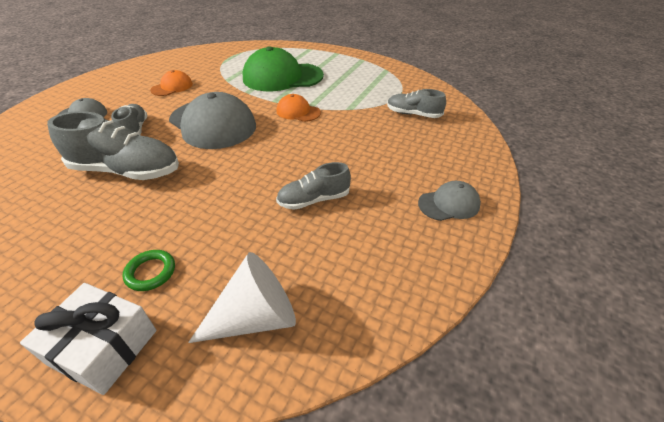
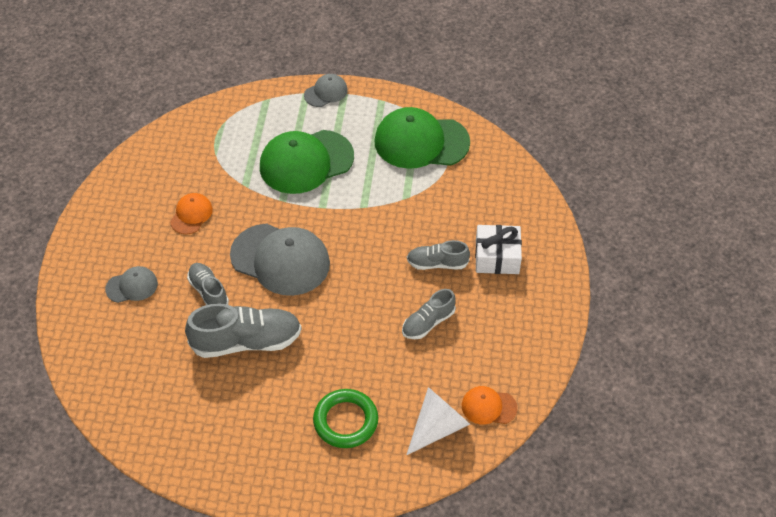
camera: 20 degrees left, 10 degrees up
white gift [20,283,156,395] -> white gift moved to [475,225,522,274]
green ring [123,250,175,291] -> green ring [313,389,378,448], size x1.77
orange cap [277,94,321,122] -> orange cap moved to [462,386,517,424]
grey shoe [387,89,446,118] -> grey shoe moved to [407,240,470,270]
grey cap [418,181,481,221] -> grey cap moved to [304,74,348,107]
none -> green cap [374,107,470,169]

